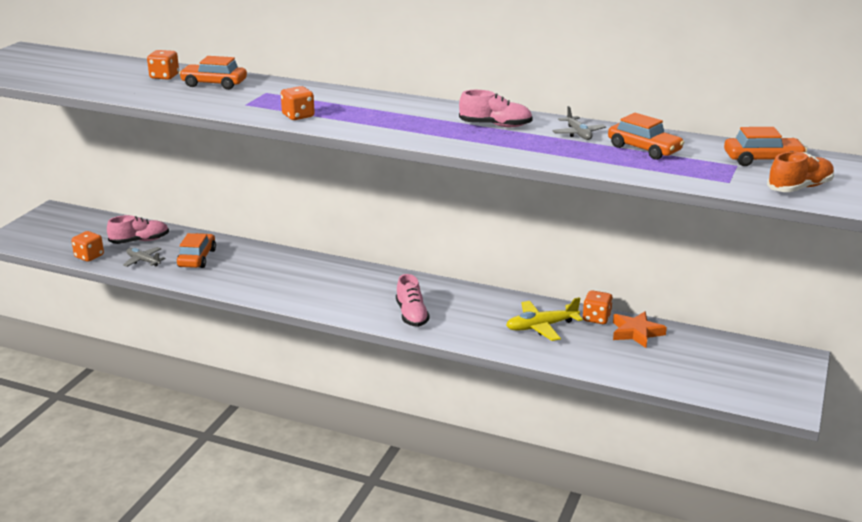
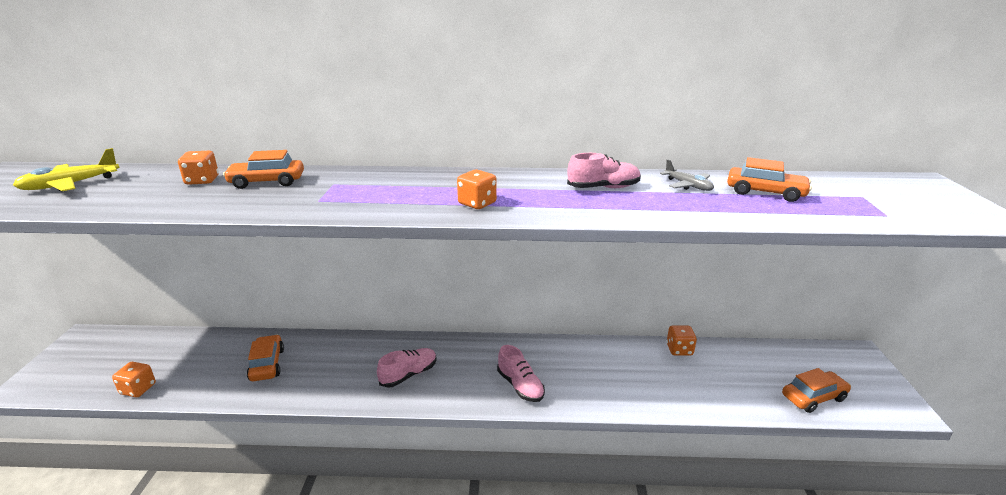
camera: 20 degrees left, 0 degrees up
pink shoe [107,215,169,244] -> pink shoe moved to [377,348,437,388]
grey plane [123,247,165,267] -> none
orange dice [281,86,315,120] -> orange dice moved to [457,170,497,209]
yellow plane [506,297,583,341] -> yellow plane moved to [13,148,120,192]
orange star [613,312,667,348] -> none
orange car [724,127,807,166] -> orange car moved to [782,368,851,413]
orange shoe [767,152,834,192] -> none

